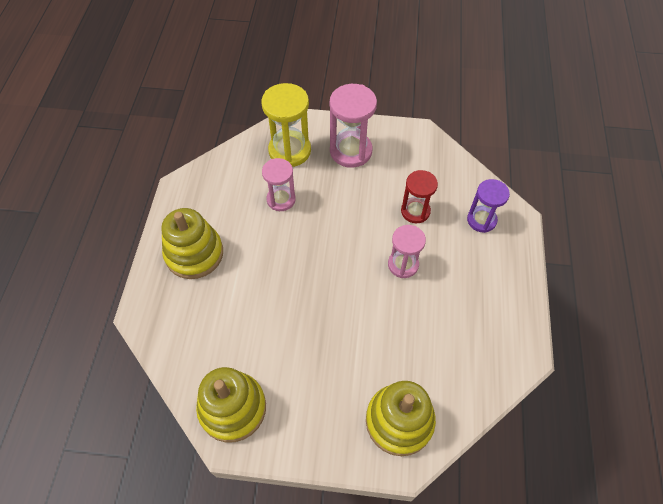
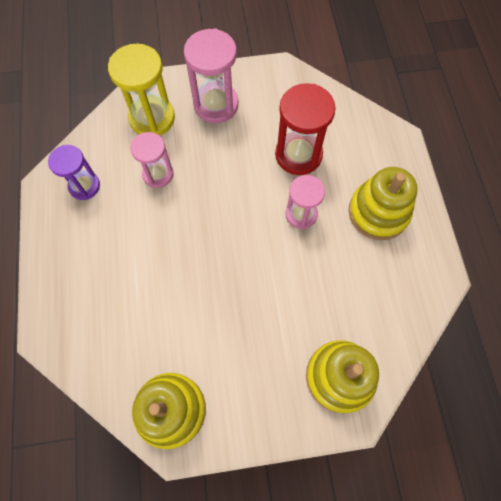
camera: 15 degrees left, 10 degrees up
yellow stacking toy [161,208,223,279] -> yellow stacking toy moved to [349,167,418,240]
red hourglass [401,170,438,223] -> red hourglass [275,83,336,175], size x1.55
purple hourglass [467,179,510,233] -> purple hourglass moved to [48,145,100,200]

